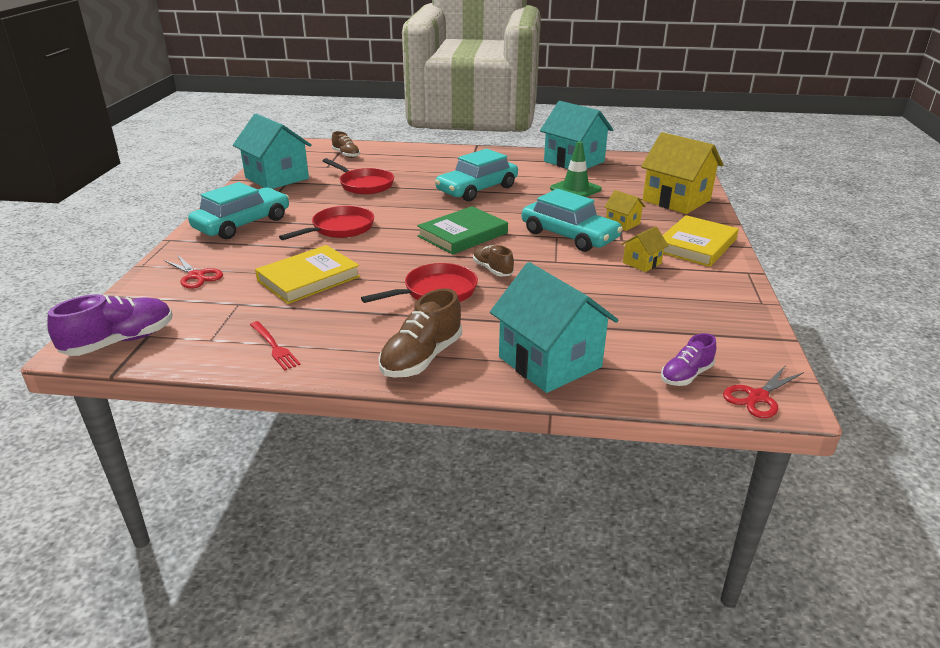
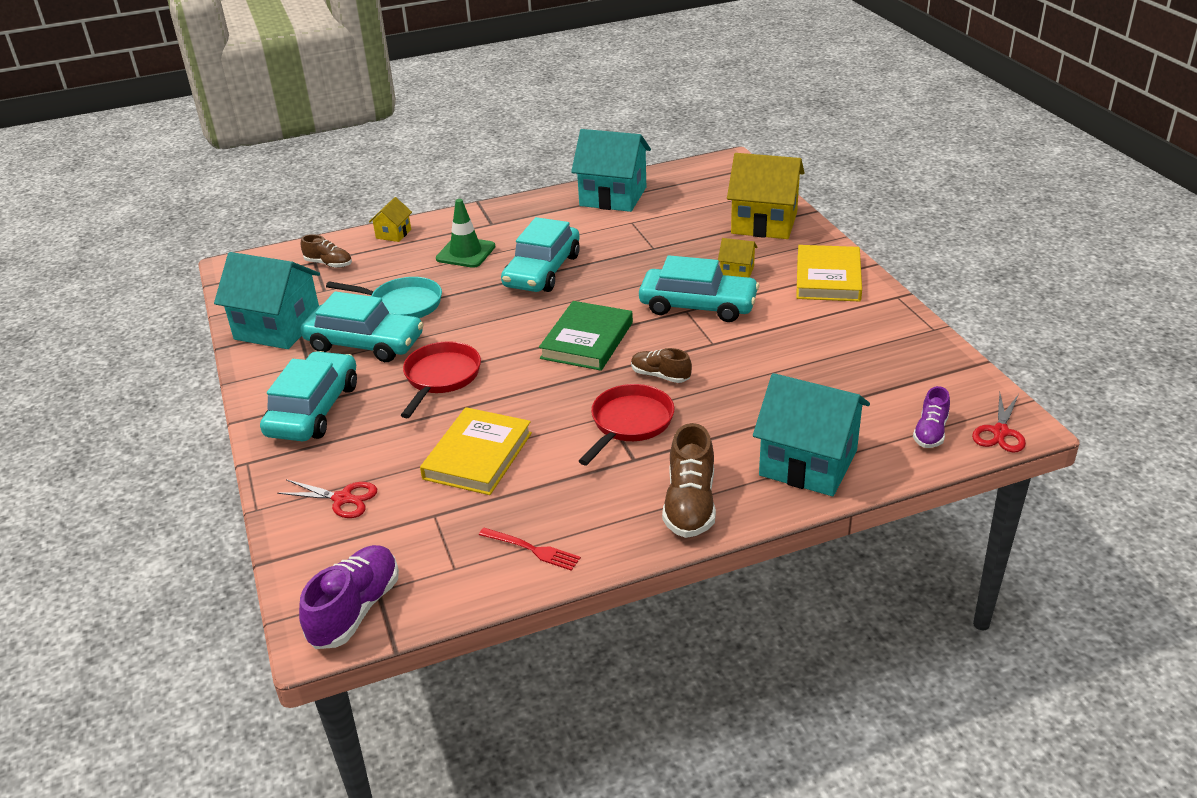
camera: 25 degrees left, 5 degrees up
red pan [323,158,394,194] -> turquoise pan [326,277,442,318]
green traffic cone [550,141,602,197] -> green traffic cone moved to [436,199,495,268]
yellow house [621,226,669,272] -> yellow house moved to [369,197,412,242]
none -> turquoise car [301,291,424,362]

